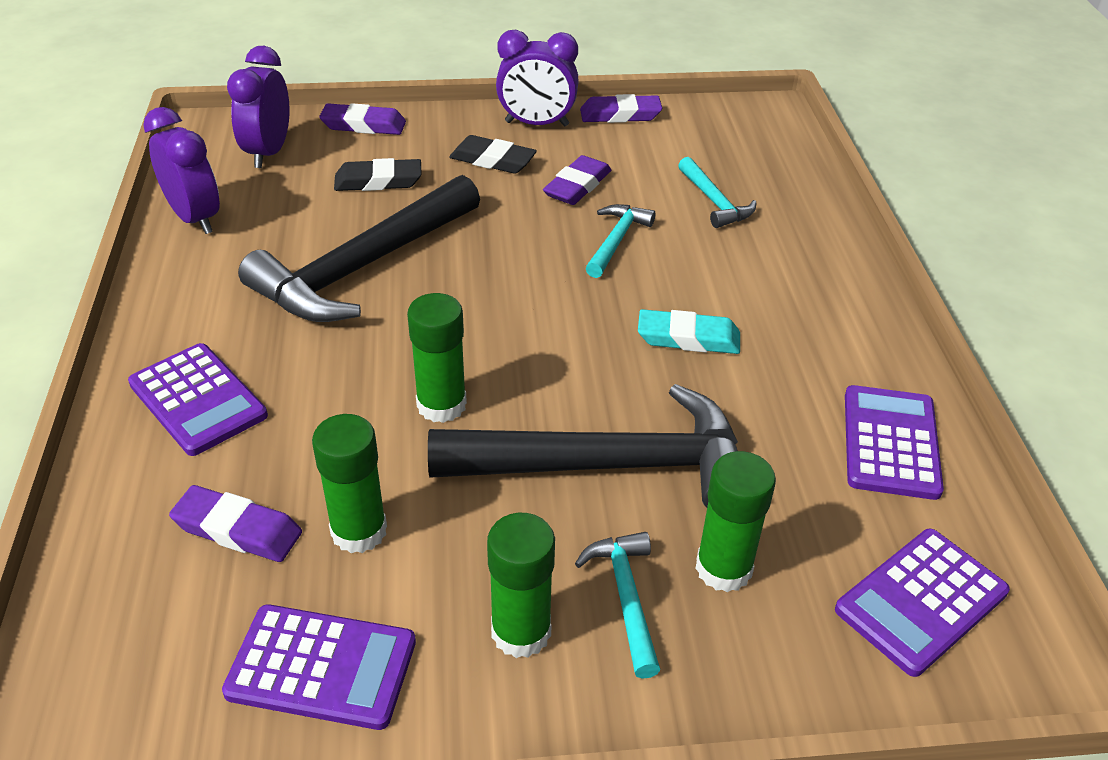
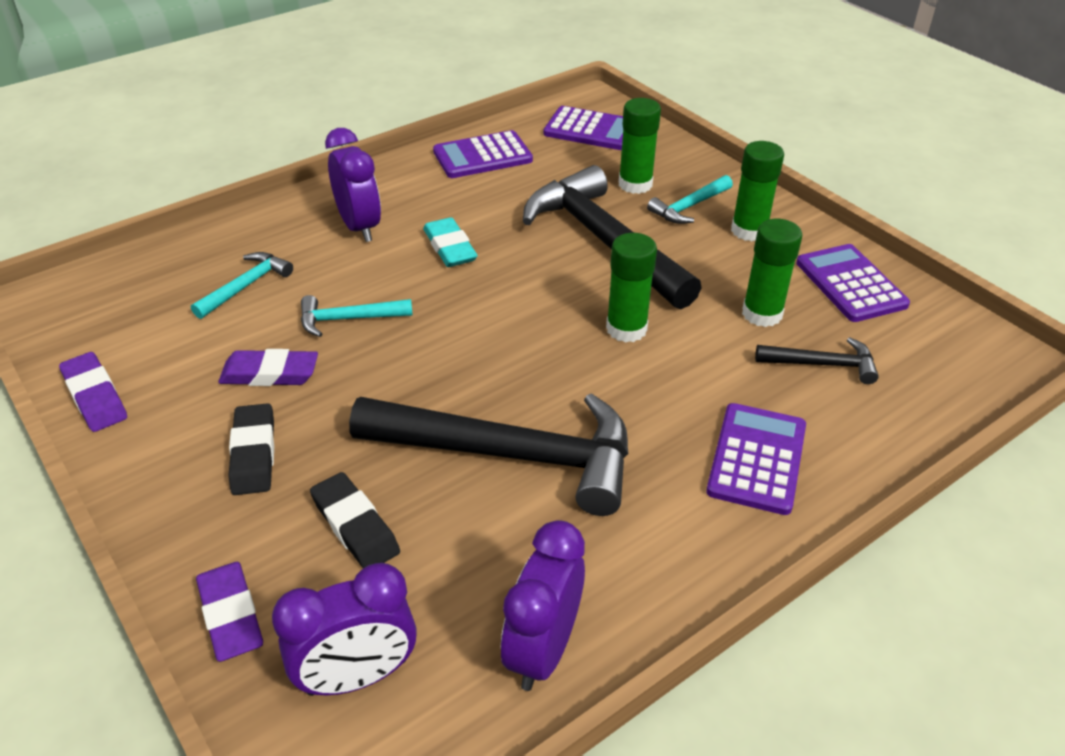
camera: 120 degrees left, 0 degrees up
purple eraser [169,485,302,562] -> black hammer [755,337,879,384]
purple clock [496,30,579,126] -> purple clock moved to [325,128,381,242]

